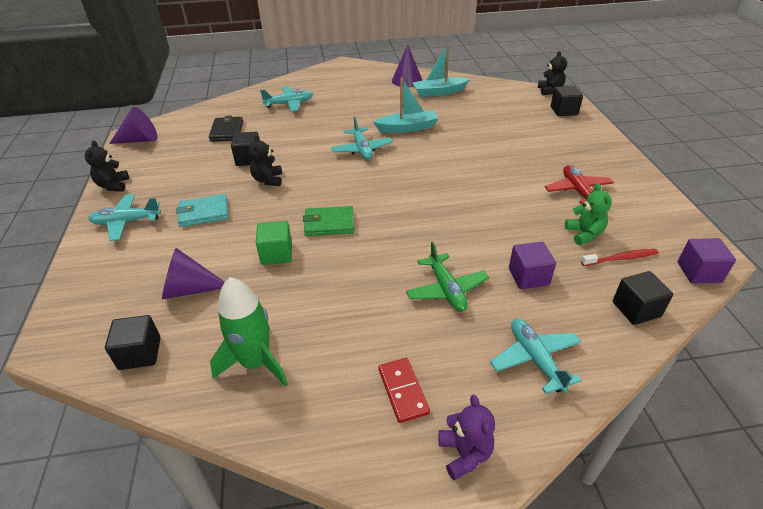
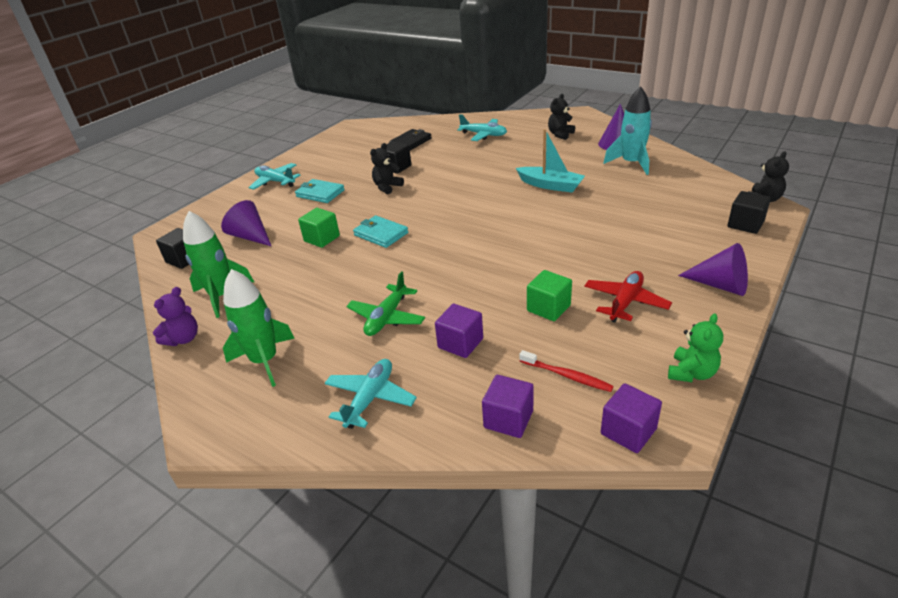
camera: 45 degrees right, 5 degrees down
black teddy bear [85,140,129,192] -> black teddy bear moved to [548,94,575,140]
purple cone [109,107,157,144] -> purple cone moved to [678,243,748,296]
green wallet [303,206,354,236] -> turquoise wallet [353,215,408,248]
turquoise plane [331,116,393,160] -> none
red domino [379,358,430,423] -> green rocket [223,269,295,387]
turquoise boat [413,44,470,97] -> turquoise rocket [603,86,652,175]
purple teddy bear [439,395,495,480] -> purple teddy bear moved to [153,287,198,346]
green teddy bear [565,183,612,245] -> green teddy bear moved to [668,313,723,382]
black cube [613,271,673,325] -> purple cube [482,375,534,438]
none -> green cube [527,270,572,321]

